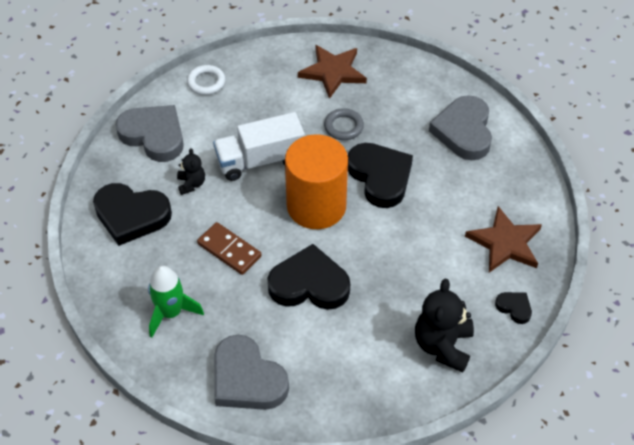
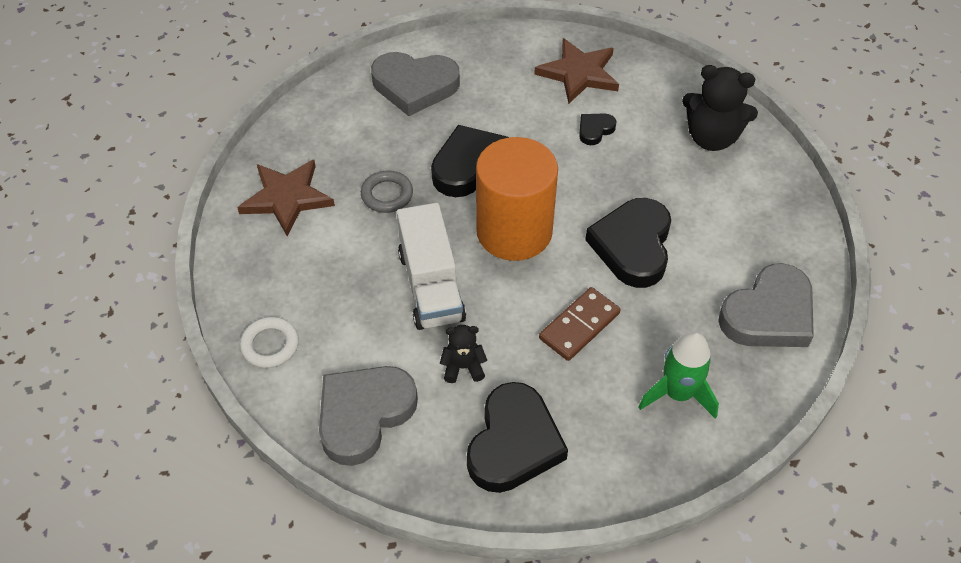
camera: 85 degrees left, 0 degrees up
black heart [495,292,532,324] -> black heart moved to [579,113,617,145]

